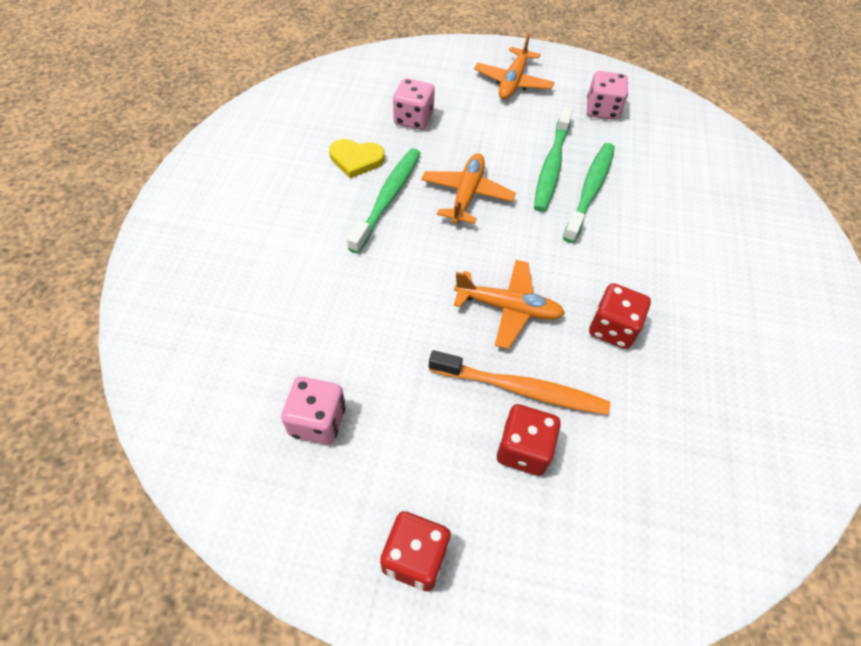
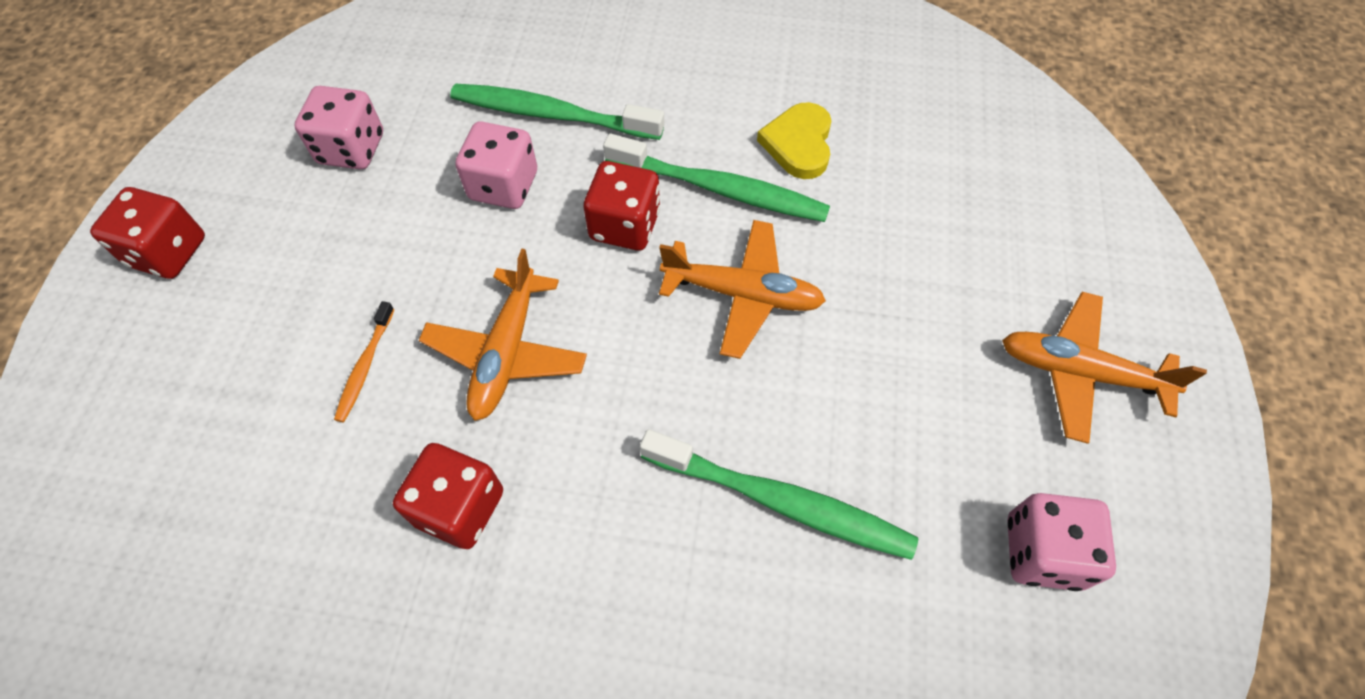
camera: 90 degrees right, 5 degrees up
pink dice [393,78,435,130] -> pink dice moved to [455,121,537,209]
orange toothbrush [429,350,610,415] -> orange toothbrush [334,301,395,422], size x0.50
red dice [497,404,561,476] -> red dice moved to [583,161,660,251]
green toothbrush [534,106,573,212] -> green toothbrush moved to [450,84,664,140]

